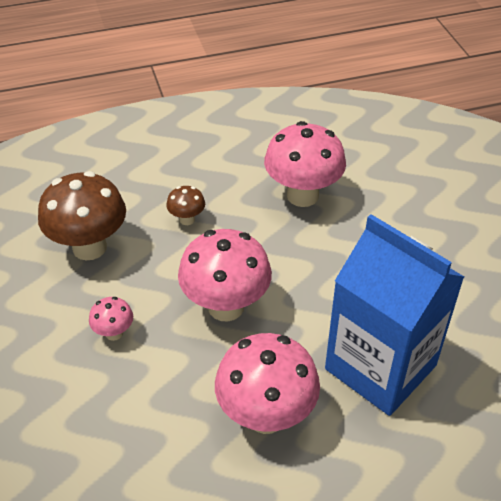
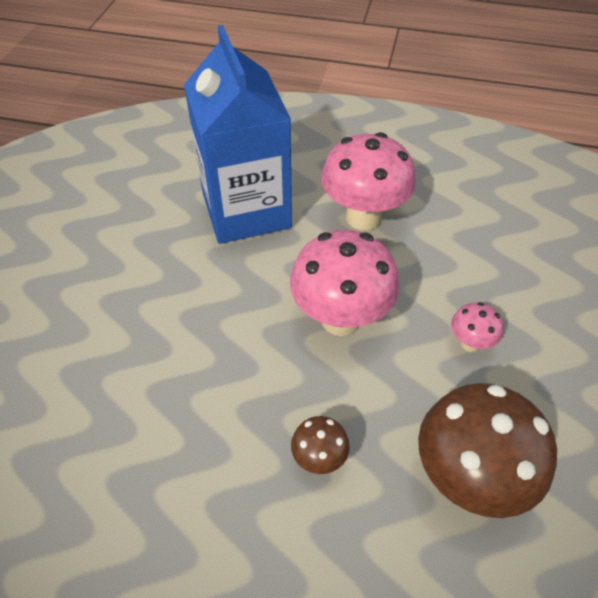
camera: 150 degrees left, 5 degrees up
pink mushroom [264,121,346,207] -> none

